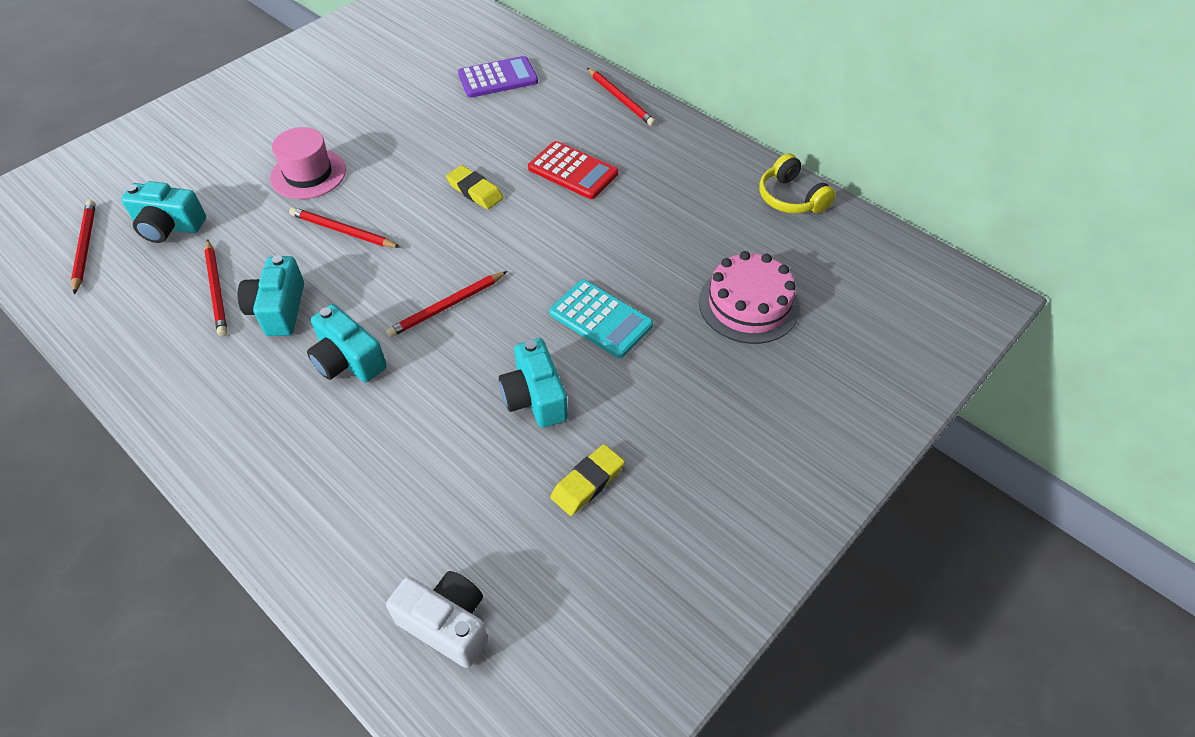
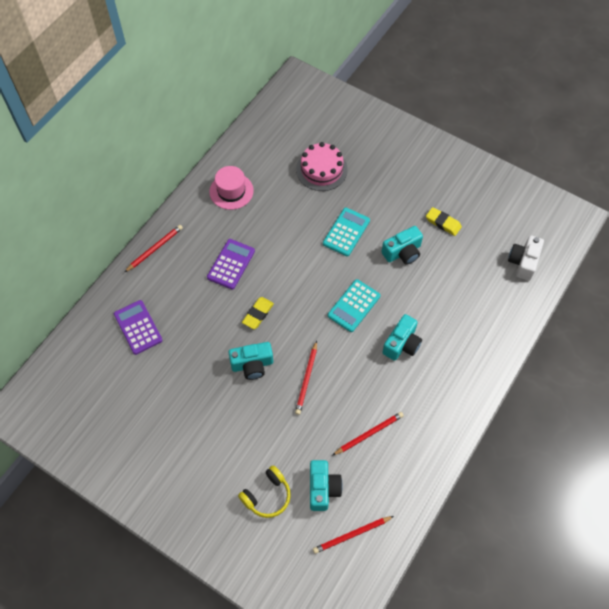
camera: 100 degrees left, 10 degrees up
turquoise camera [237,255,304,336] -> turquoise camera moved to [228,342,273,380]
pink hat [270,127,346,199] -> pink hat moved to [209,166,254,210]
red pencil [386,271,508,337] -> turquoise calculator [328,279,381,332]
red calculator [528,141,618,199] -> purple calculator [207,239,255,289]
yellow headphones [759,153,836,213] -> yellow headphones moved to [238,466,291,518]

